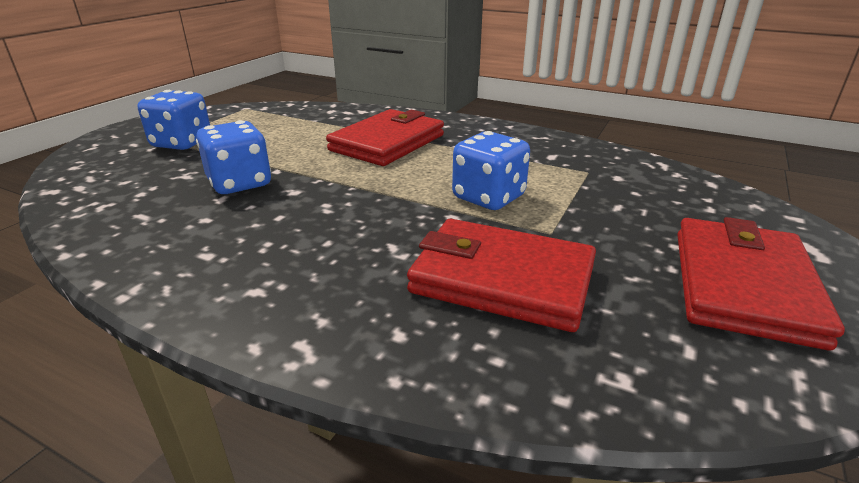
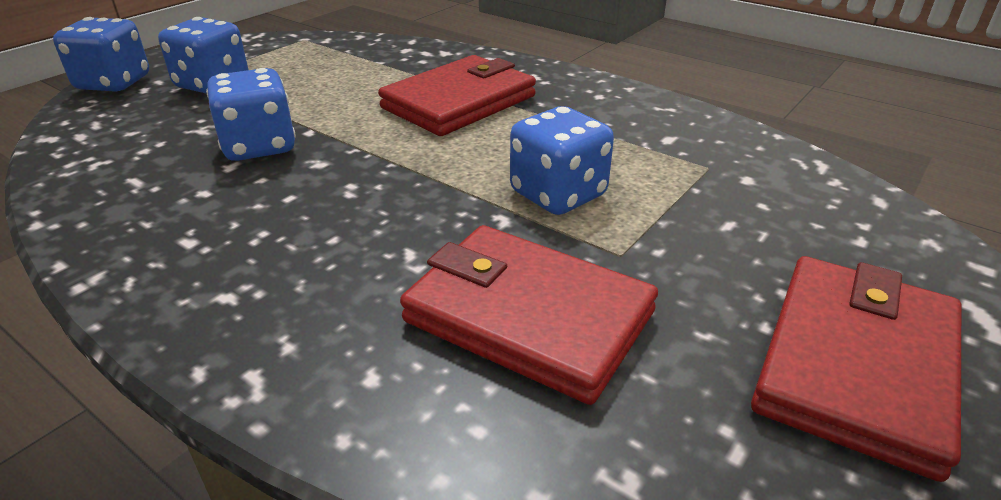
camera: 10 degrees right, 5 degrees up
none -> blue dice [53,17,149,92]

